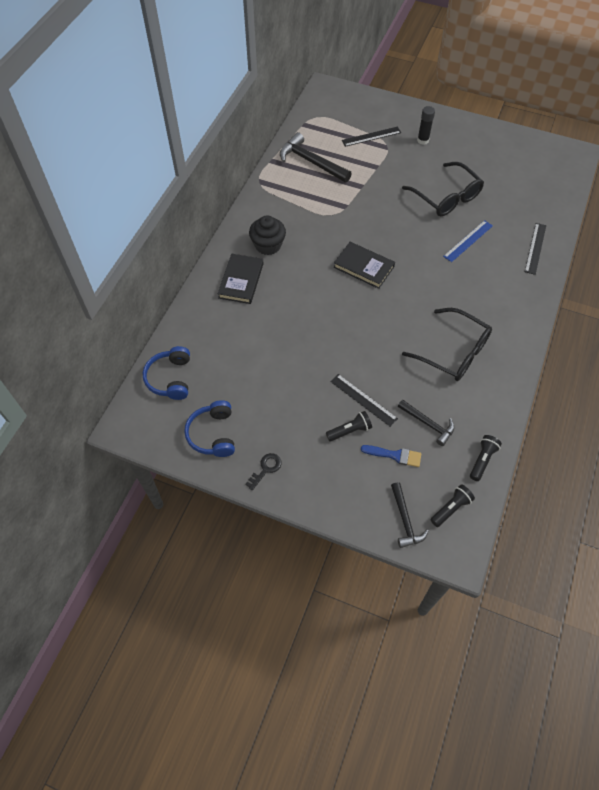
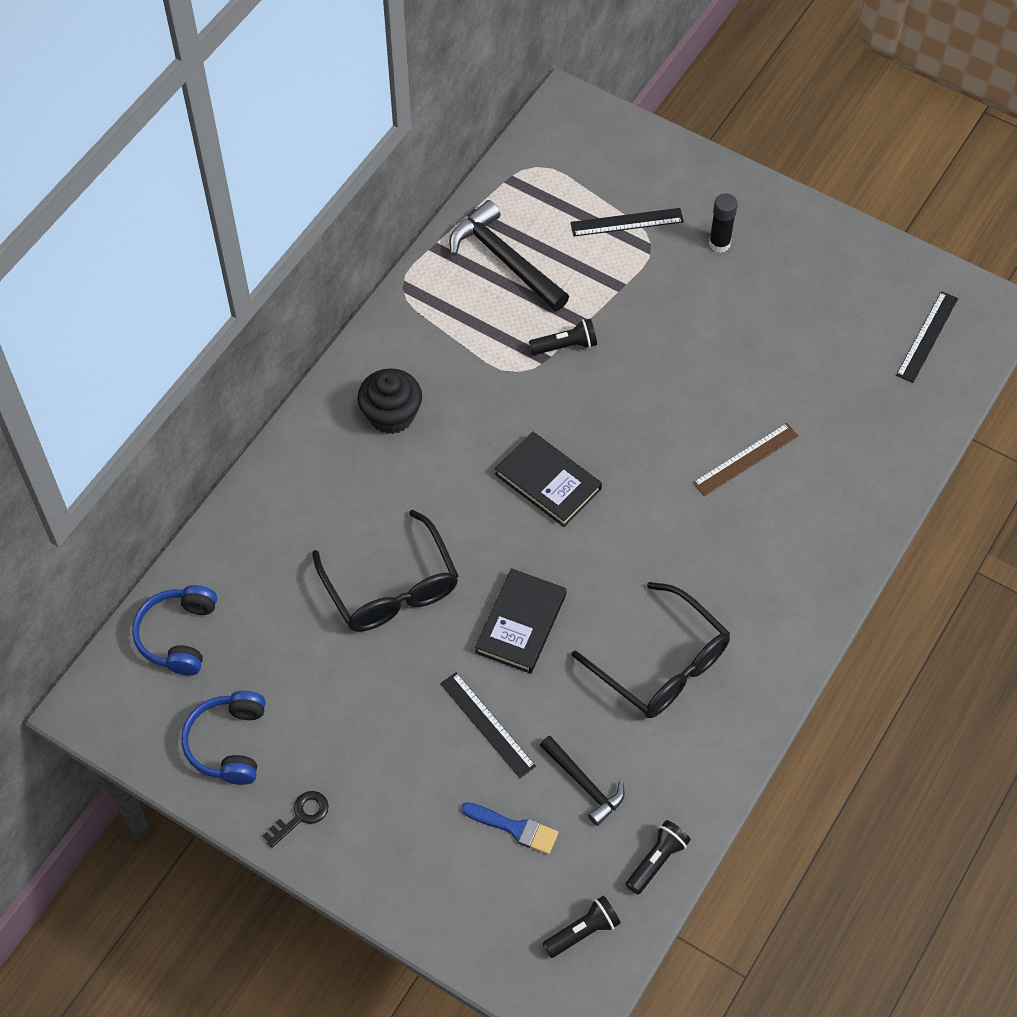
camera: 10 degrees right, 0 degrees up
black book [218,254,263,304] -> black book moved to [475,568,567,674]
black flashlight [326,411,372,442] -> black flashlight moved to [529,319,597,355]
black hammer [391,482,429,548] -> none
black glasses [402,162,484,216] -> black glasses moved to [312,509,458,631]
blue ruler [443,220,493,262] -> brown ruler [693,423,799,496]
black ruler [525,223,546,275] -> black ruler moved to [896,291,958,383]

